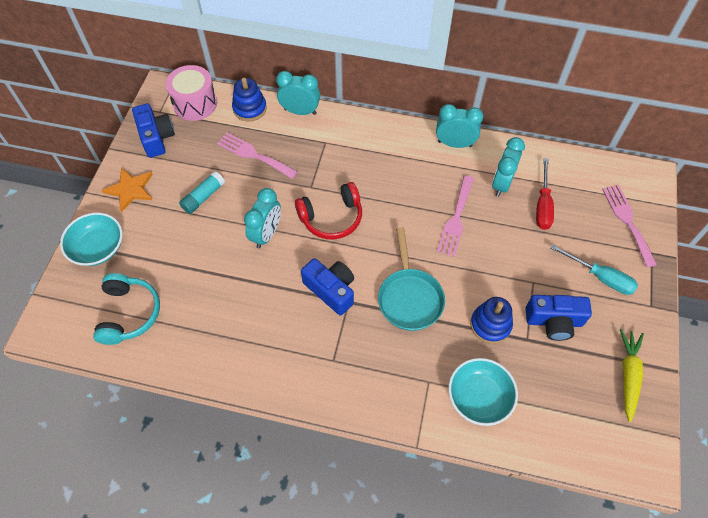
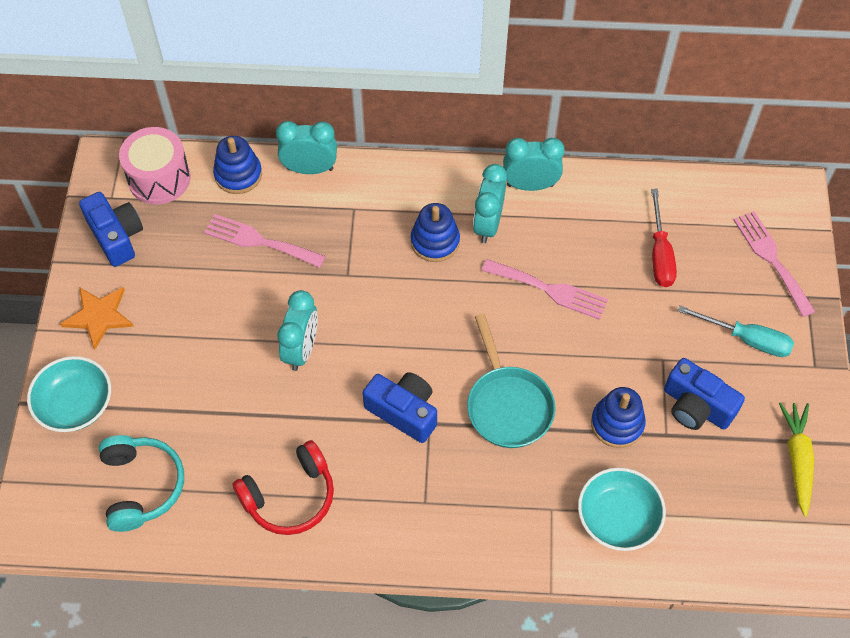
camera: 10 degrees left, 0 degrees up
turquoise glue stick [179,171,225,214] -> none
red headphones [295,182,362,239] -> red headphones moved to [232,440,334,535]
pink fork [437,175,474,257] -> pink fork turned 75 degrees counterclockwise [482,259,608,320]
turquoise clock [492,137,525,197] -> turquoise clock moved to [473,164,507,243]
blue camera [526,295,592,341] -> blue camera turned 45 degrees clockwise [664,358,745,430]
none -> blue stacking toy [411,203,460,262]

